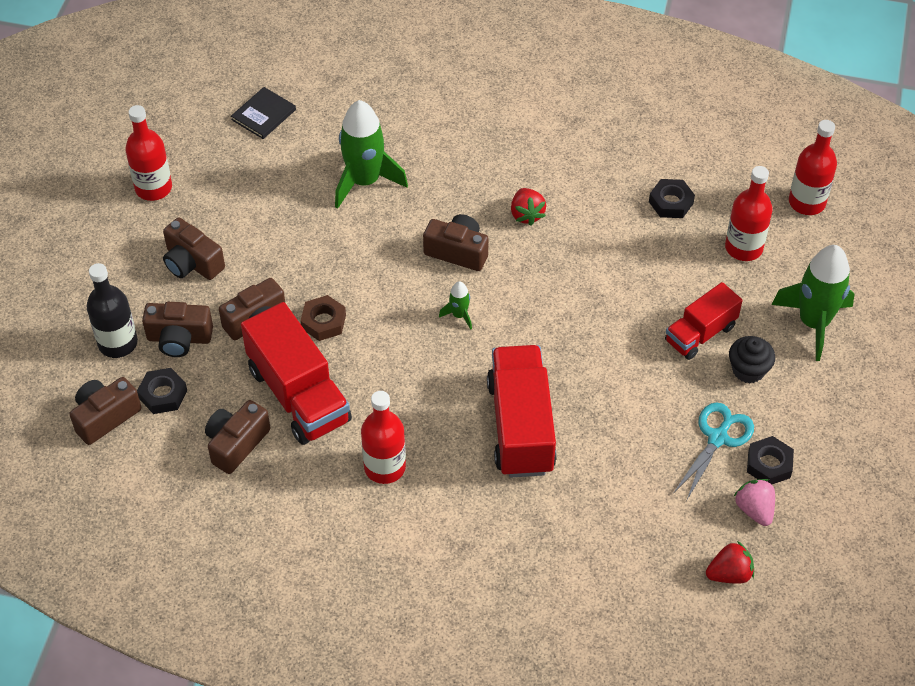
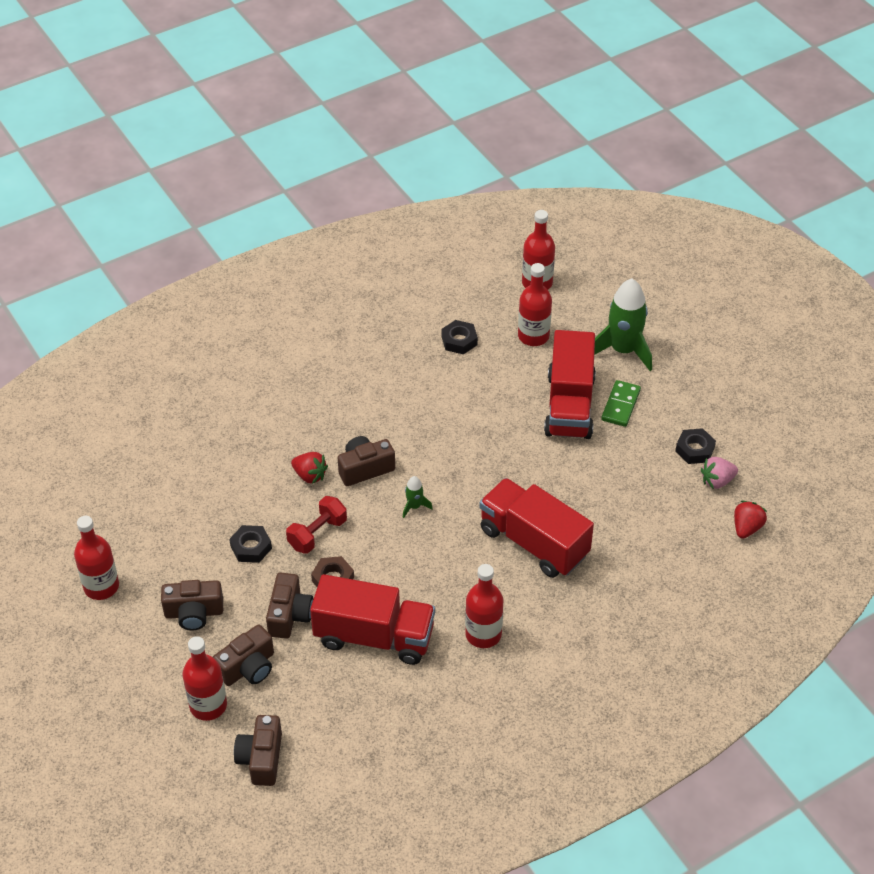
camera: 45 degrees left, 5 degrees down
black bottle [87,263,138,358] -> red bottle [183,636,227,721]
black nut [137,368,187,414] -> black nut moved to [229,525,272,563]
brown camera [205,400,270,474] -> none
black book [231,87,296,139] -> none
green rocket [335,100,408,209] -> none
red strawberry [511,188,546,226] -> red strawberry moved to [291,452,328,484]
red truck [665,282,743,360] -> red truck [544,330,596,439], size x1.65
turquoise scissors [673,402,754,500] -> none
black cupcake [729,336,775,383] -> green domino [601,380,641,427]
pink strawberry [734,479,775,526] -> pink strawberry turned 45 degrees counterclockwise [701,457,738,489]
none -> red dumbbell [286,496,347,554]

